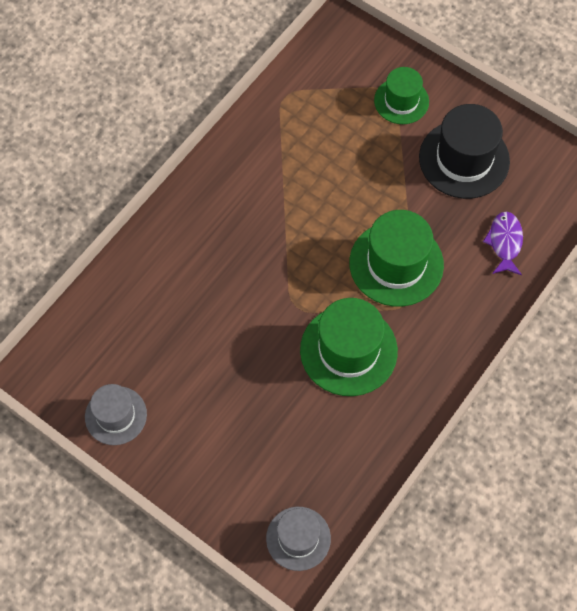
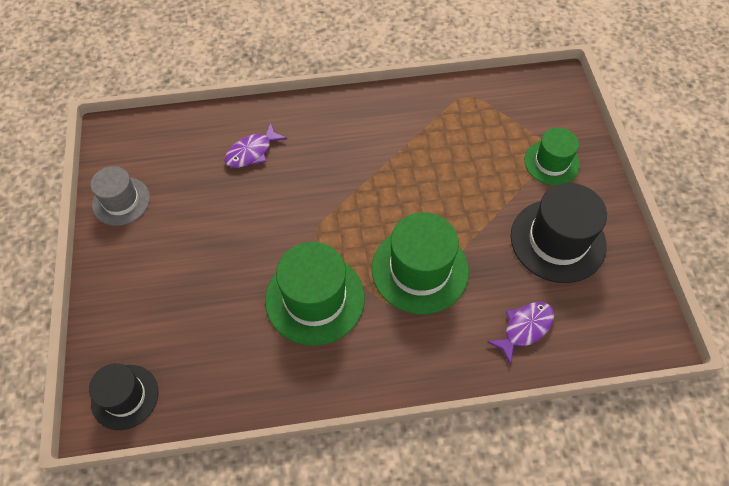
camera: 45 degrees right, 5 degrees down
grey hat [266,507,331,571] -> black hat [89,363,158,430]
none -> purple fish [224,123,287,168]

